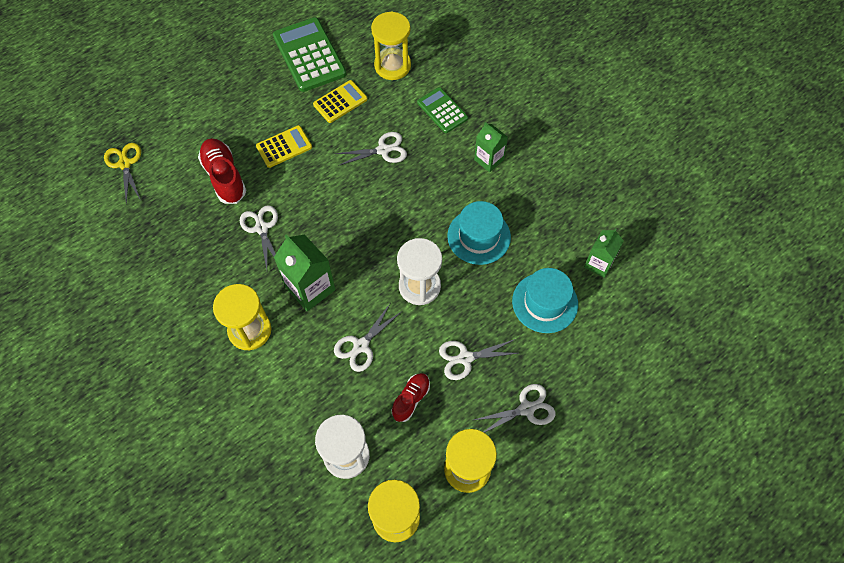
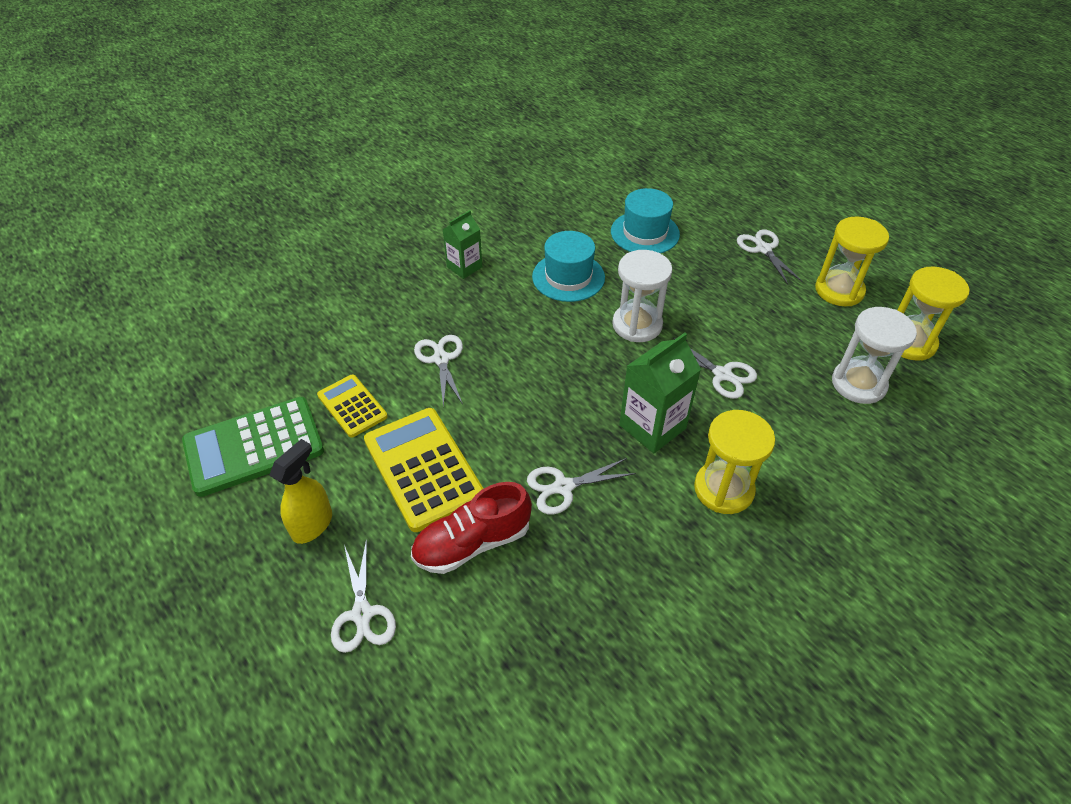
camera: 90 degrees left, 15 degrees down
yellow scissors [104,143,141,205] -> none
yellow calculator [256,125,312,168] -> yellow calculator [364,408,484,532], size x1.72
yellow hourglass [371,11,411,80] -> none
red shoe [392,373,430,422] -> none
green calculator [417,87,468,133] -> none
white scissors [439,339,519,380] -> white scissors moved to [331,539,396,653]
green carton [584,228,624,278] -> none
none -> yellow spray bottle [269,439,332,544]

